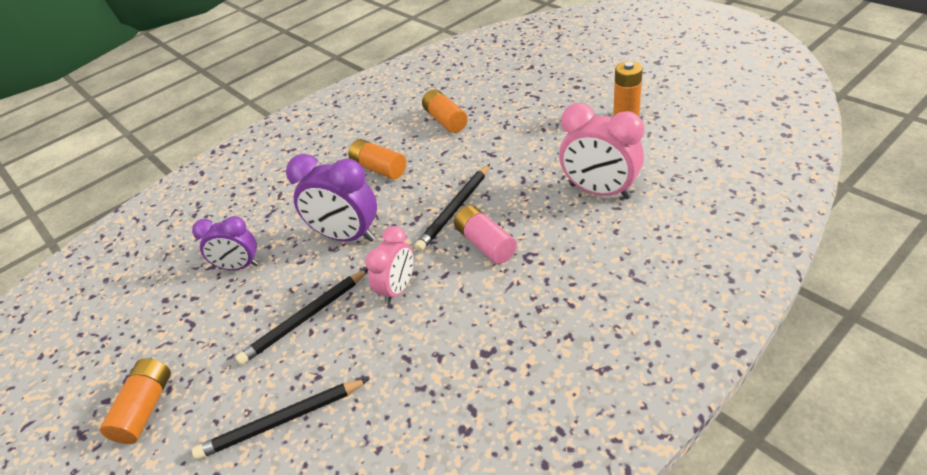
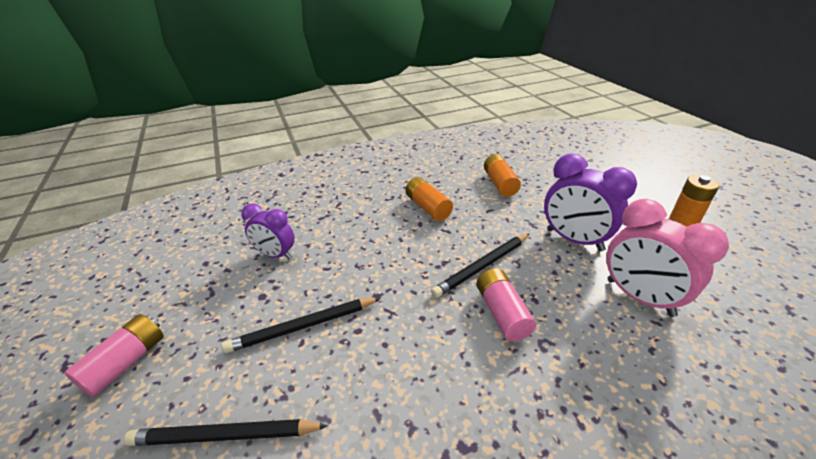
camera: 15 degrees right, 5 degrees down
orange battery [100,358,171,444] -> pink battery [65,314,164,397]
purple clock [286,154,377,242] -> purple clock moved to [544,153,637,251]
pink clock [365,226,414,305] -> none

